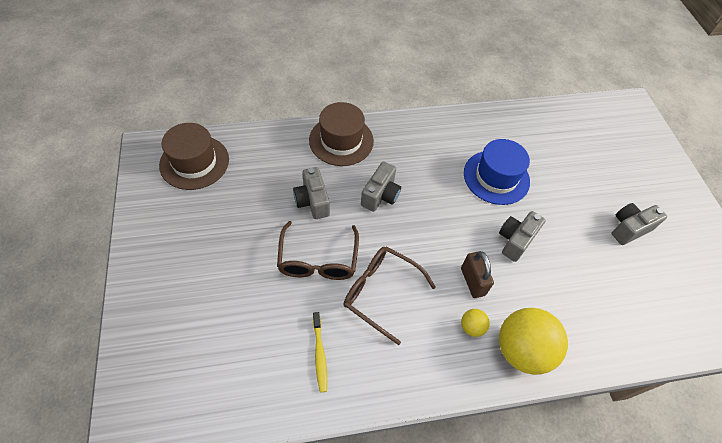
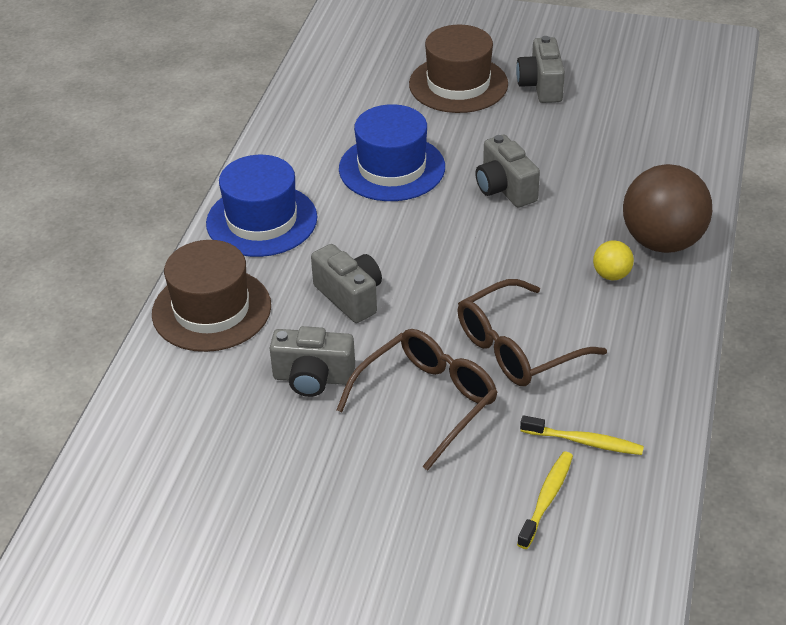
camera: 60 degrees left, 15 degrees down
brown hat [159,123,229,190] -> brown hat moved to [409,25,508,113]
brown glasses [277,221,359,280] -> brown glasses turned 75 degrees counterclockwise [336,329,498,470]
brown padlock [461,251,494,298] -> none
yellow ball [499,308,568,375] -> brown ball [623,164,712,253]
none -> blue hat [206,155,317,257]
none -> yellow toothbrush [517,452,573,549]

